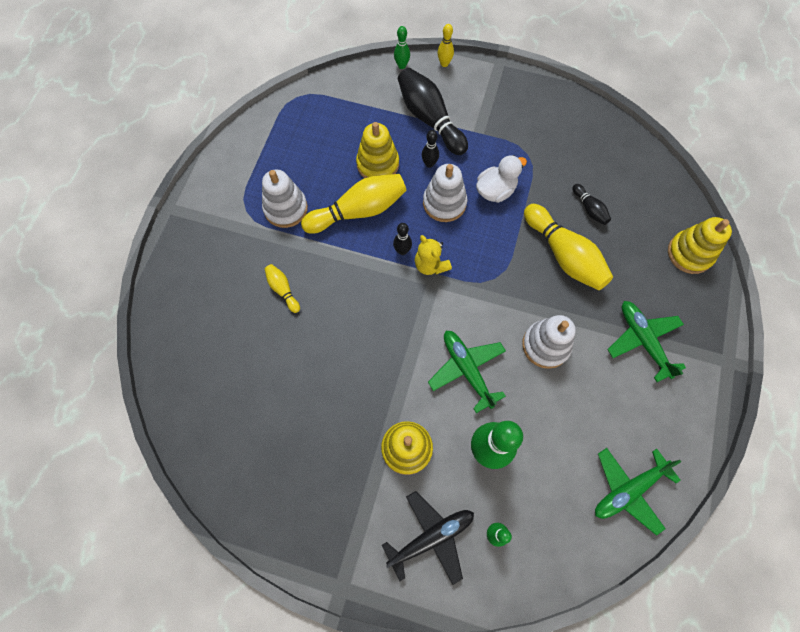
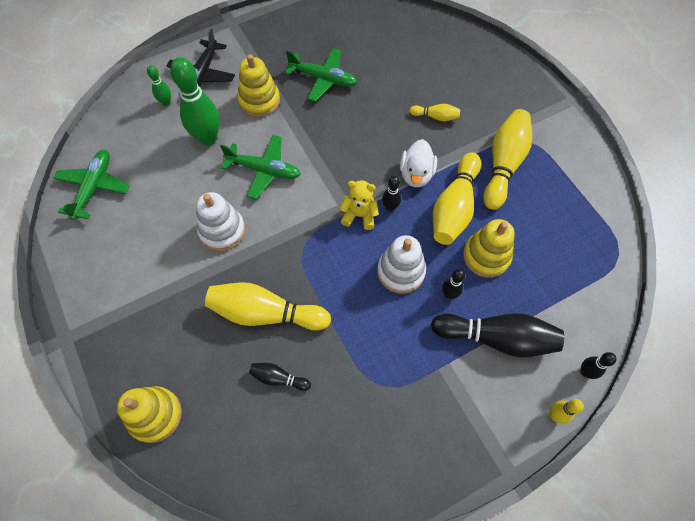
camera: 135 degrees right, 5 degrees down
white stacking toy [262,169,308,228] -> yellow bowling pin [483,109,532,210]
green bowling pin [394,26,410,69] -> black bowling pin [580,352,617,379]
white duck [476,155,527,203] -> white duck moved to [400,139,437,187]
green plane [607,301,686,382] -> green plane moved to [285,48,357,102]

